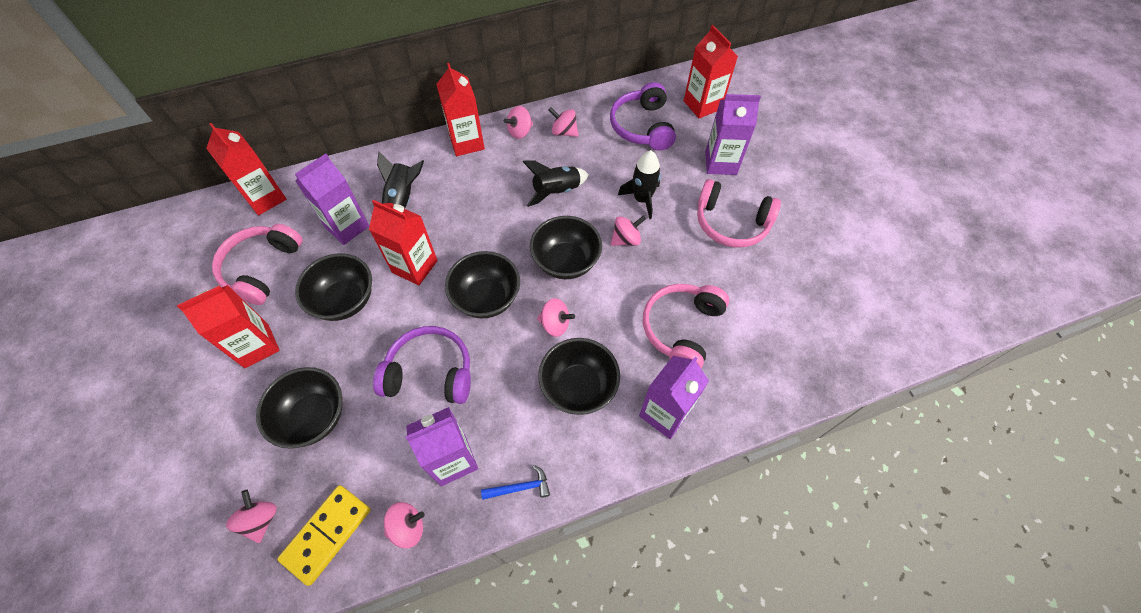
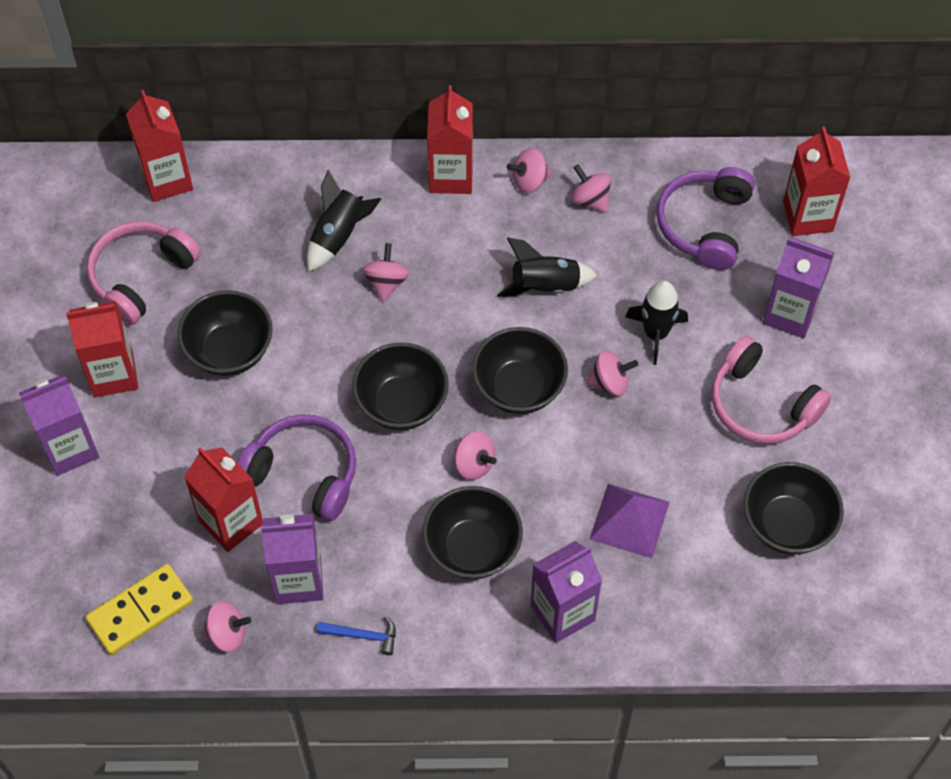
camera: 20 degrees right, 0 degrees up
pink spinning top [226,490,277,543] -> pink spinning top moved to [363,243,409,302]
black bowl [256,367,343,449] -> black bowl moved to [744,462,844,555]
purple carton [295,154,369,245] -> purple carton moved to [19,374,99,476]
red carton [369,200,438,285] -> red carton moved to [184,447,263,552]
pink headphones [643,284,729,368] -> purple pyramid [589,484,669,558]

